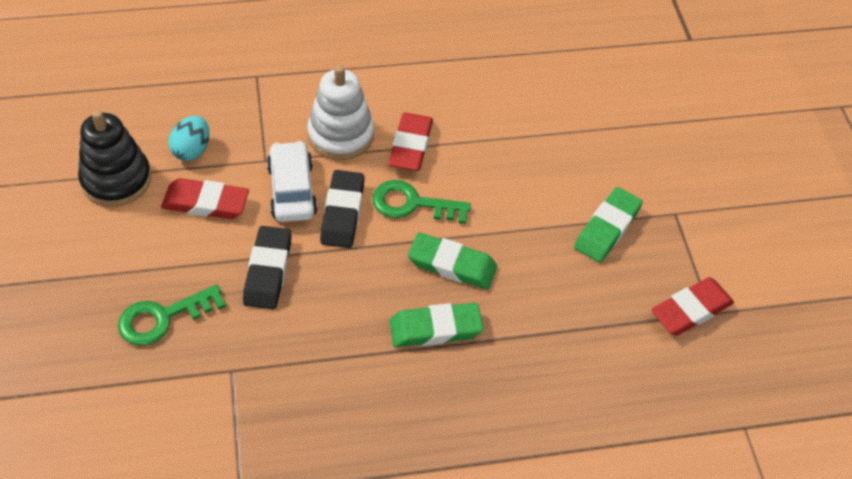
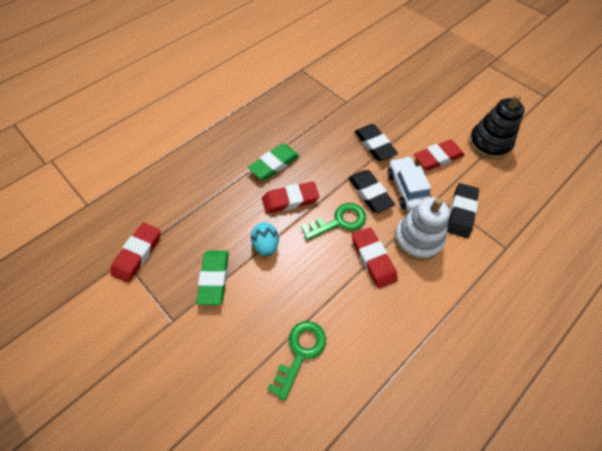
camera: 150 degrees right, 5 degrees up
green key [118,284,226,346] -> green key moved to [267,321,326,401]
turquoise egg [169,116,210,161] -> turquoise egg moved to [251,222,279,256]
white car [267,141,318,222] -> white car turned 150 degrees counterclockwise [388,156,431,212]
green eraser [408,232,497,289] -> red eraser [262,181,319,214]
none -> black eraser [447,183,479,238]

